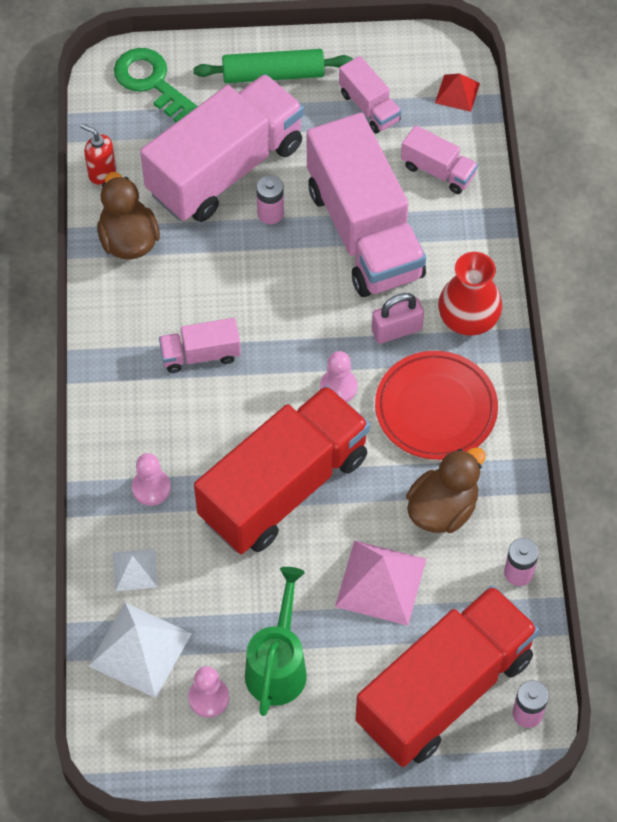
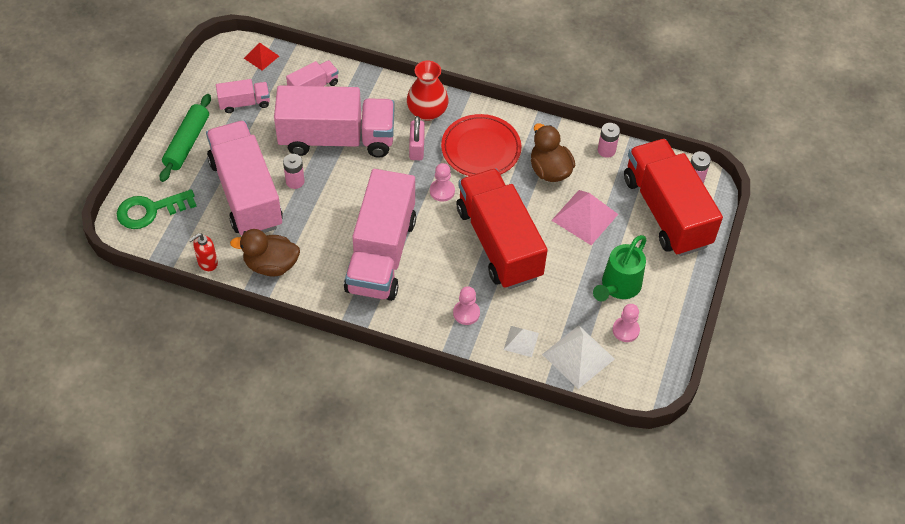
camera: 70 degrees left, 5 degrees down
pink truck [159,318,241,373] -> pink truck [344,169,416,301], size x2.22
green watering can [245,567,307,716] -> green watering can turned 90 degrees counterclockwise [593,235,646,302]

